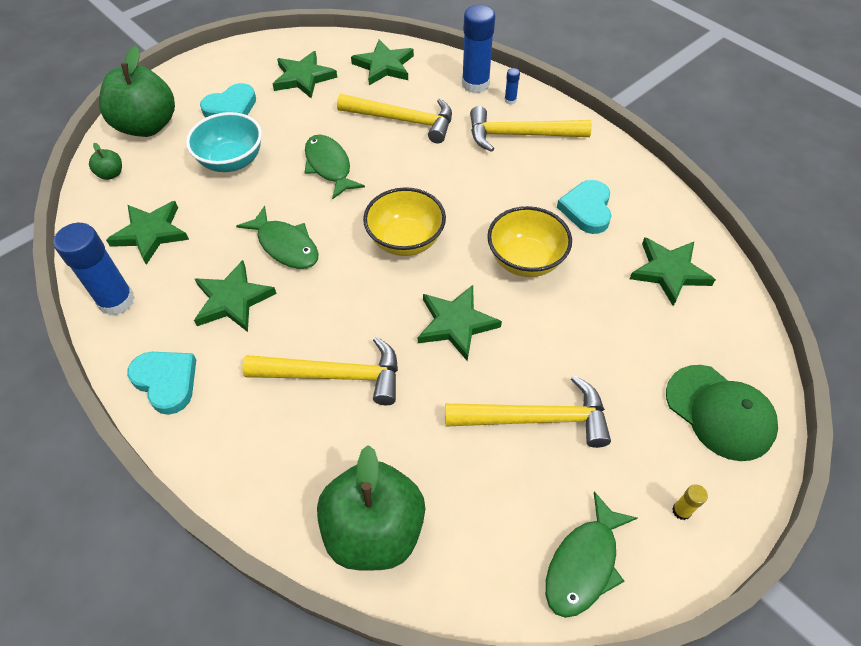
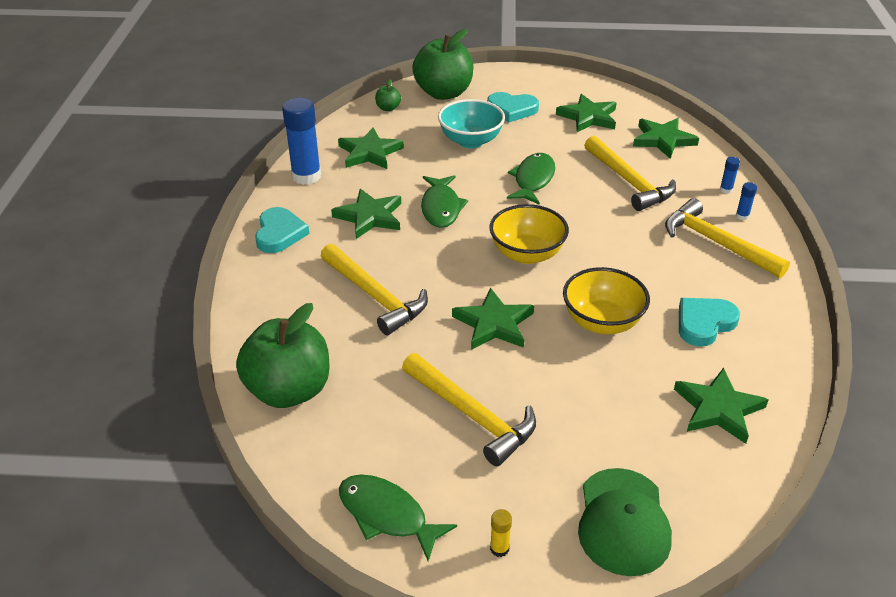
camera: 45 degrees right, 15 degrees down
blue glue stick [462,5,495,93] -> blue glue stick [720,157,740,194], size x0.43
green fish [545,491,638,618] -> green fish turned 45 degrees clockwise [339,474,457,561]

